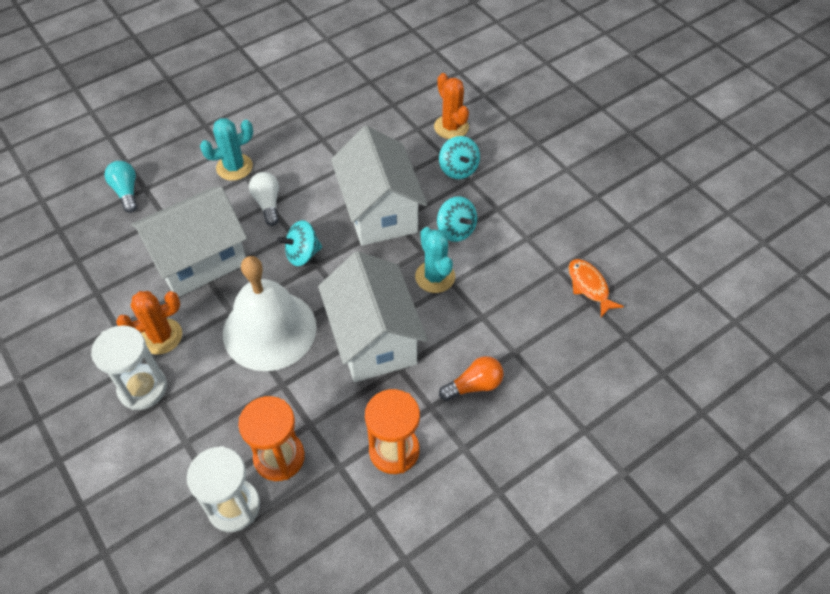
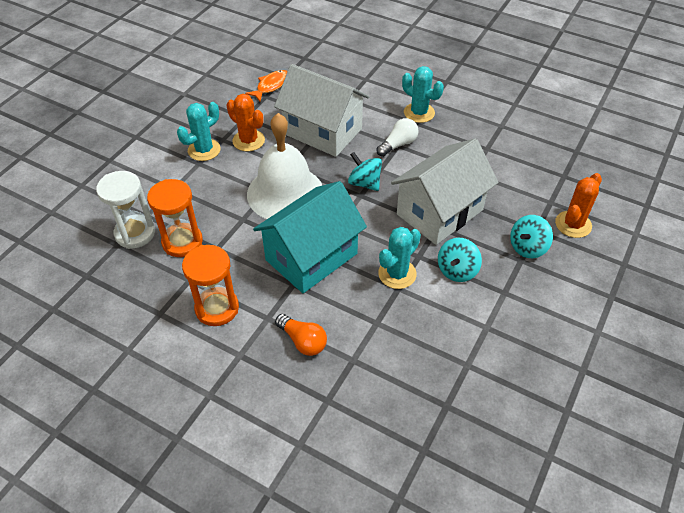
camera: 65 degrees right, 5 degrees down
white hourglass [91,325,167,410] -> turquoise cactus [177,102,221,161]
turquoise light bulb [104,161,137,213] -> none
white house [318,251,428,382] -> turquoise house [253,181,367,293]
orange fish [569,259,624,317] -> orange fish moved to [245,70,288,101]

